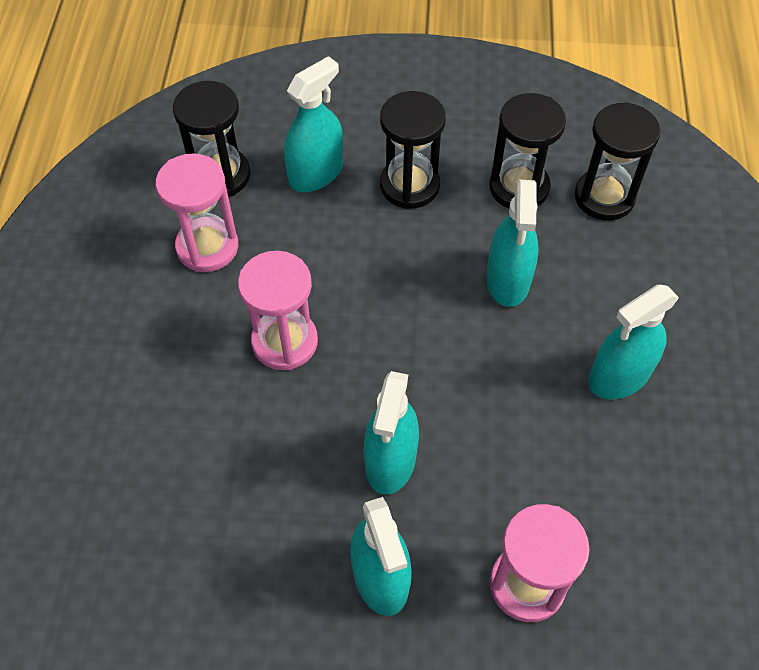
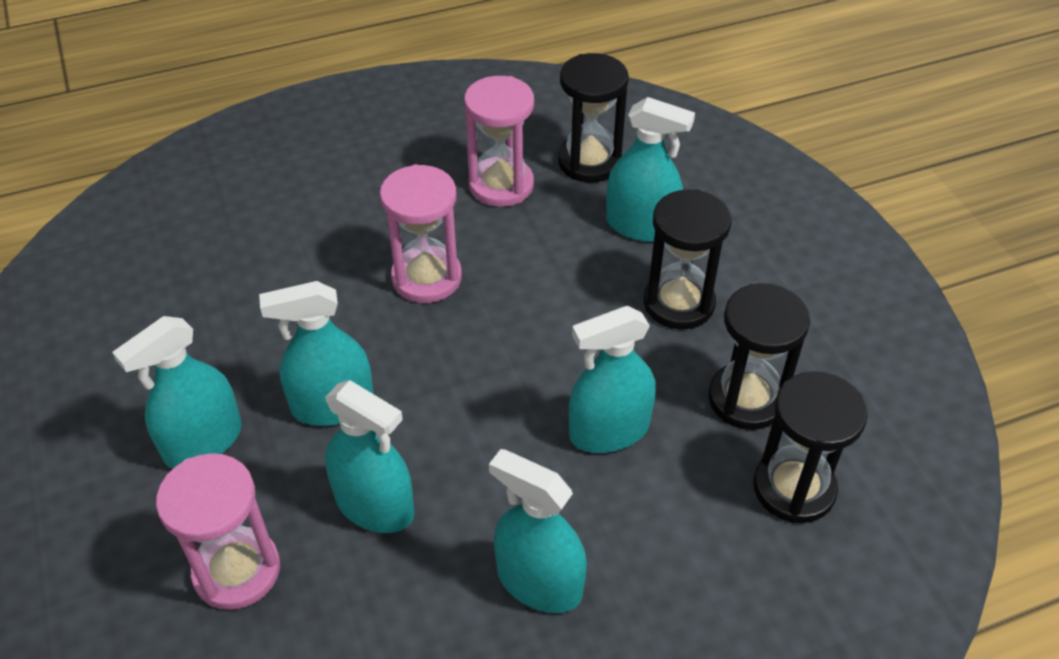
camera: 65 degrees right, 10 degrees down
none -> turquoise spray bottle [325,380,414,533]

